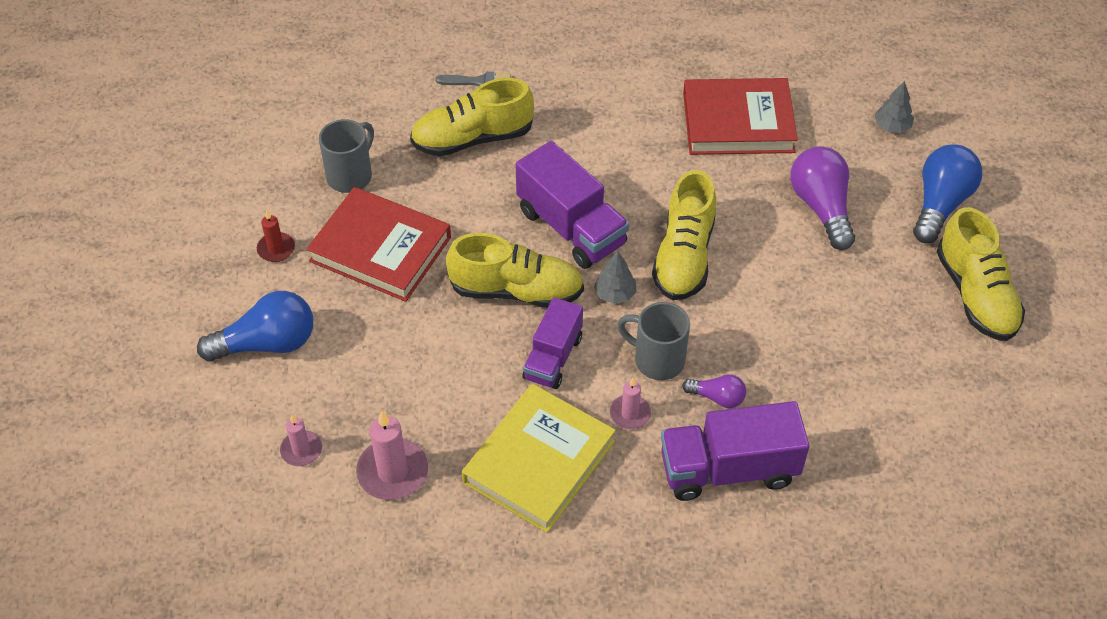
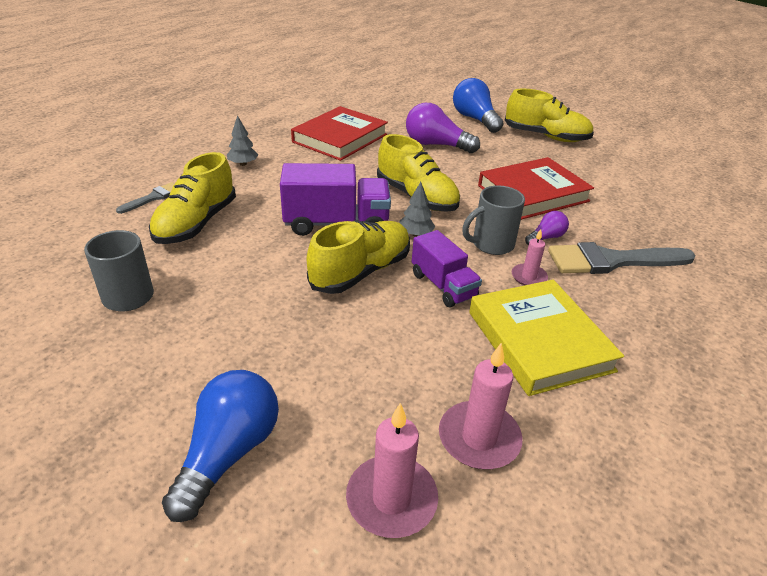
camera: 55 degrees left, 15 degrees down
red candle [257,210,295,262] -> none
pink candle [280,415,322,466] -> pink candle [346,403,438,538], size x1.69
red book [306,187,451,302] -> red book moved to [478,157,594,220]
purple truck [661,401,809,501] -> grey brush [548,242,696,274]
grey tree [874,81,914,133] -> grey tree moved to [227,115,258,166]

